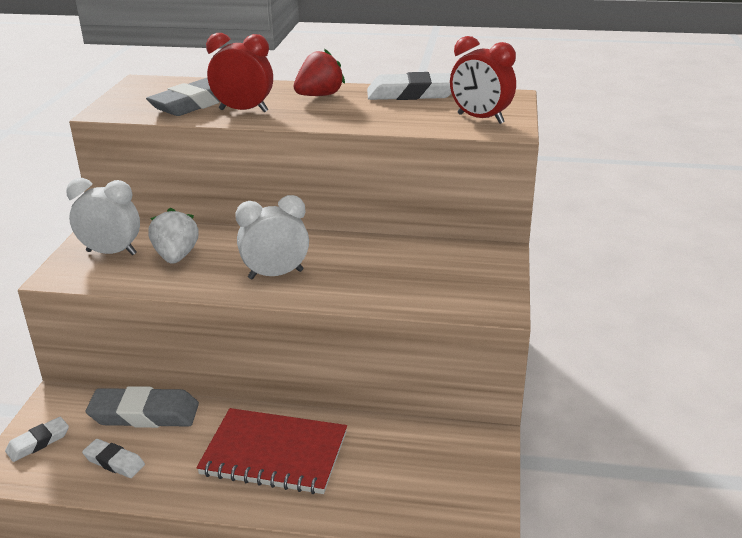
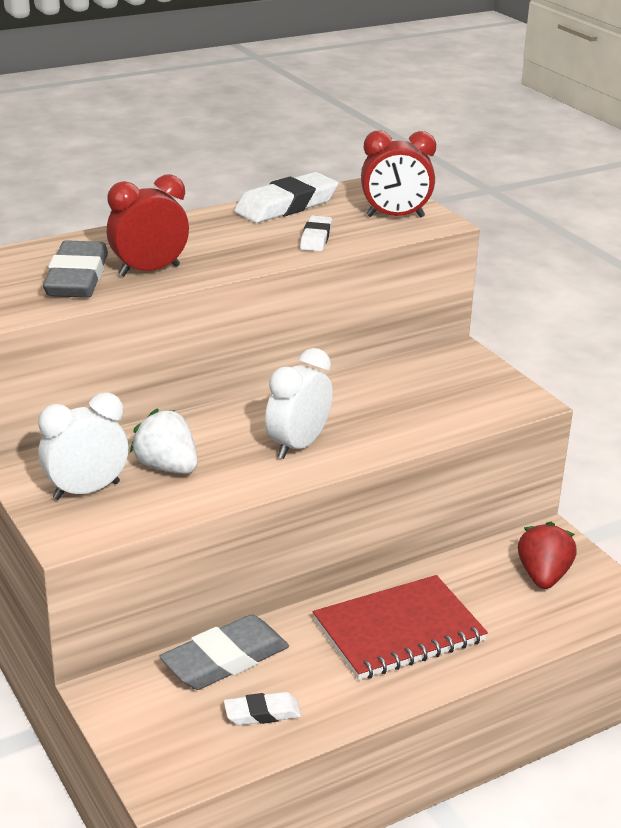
camera: 40 degrees left, 0 degrees up
white eraser [5,417,69,462] -> white eraser moved to [300,215,332,251]
red strawberry [294,49,345,96] -> red strawberry moved to [518,522,577,589]

